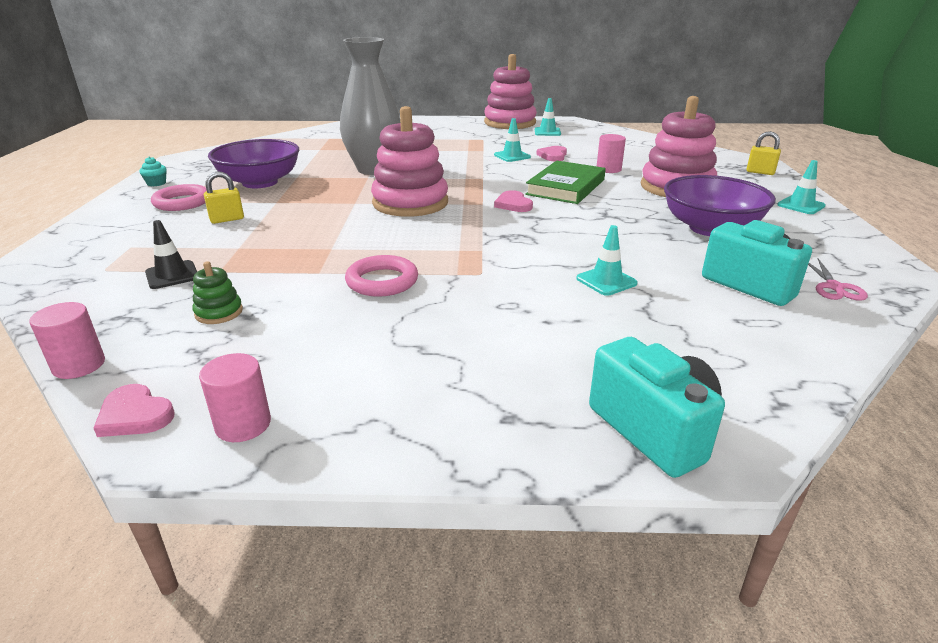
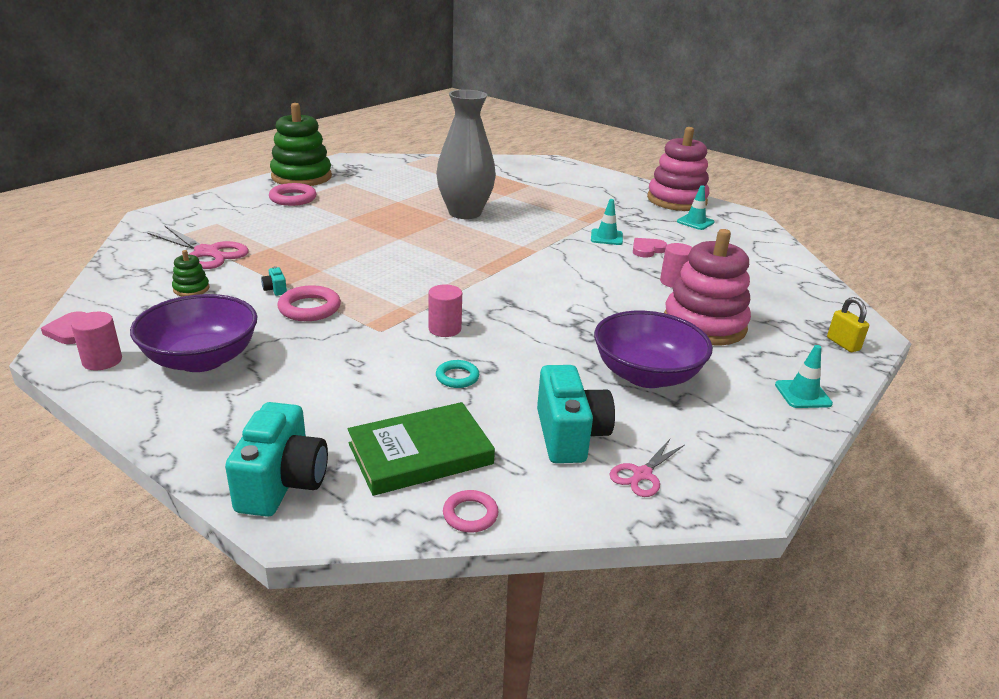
camera: 35 degrees right, 0 degrees up
pink cylinder [29,302,105,379] -> pink cylinder moved to [428,284,462,337]
turquoise cupcake [139,157,167,186] -> green stacking toy [270,103,332,186]
black traffic cone [145,220,197,289] -> pink scissors [147,225,249,269]
yellow padlock [204,171,244,224] -> none
purple bowl [208,139,299,188] -> purple bowl moved to [130,294,258,372]
pink stacking toy [371,106,448,217] -> none
pink heart [494,190,533,212] -> none
green book [525,161,606,204] -> green book moved to [348,402,495,496]
turquoise traffic cone [576,225,638,296] -> turquoise ring [436,360,479,388]
none -> turquoise camera [261,266,287,296]
none -> pink ring [443,490,499,533]

